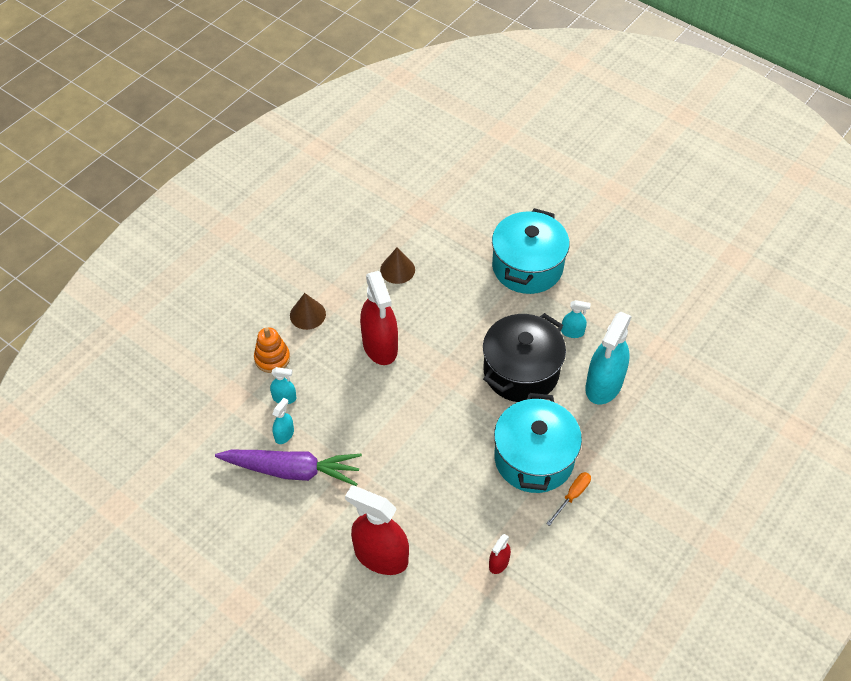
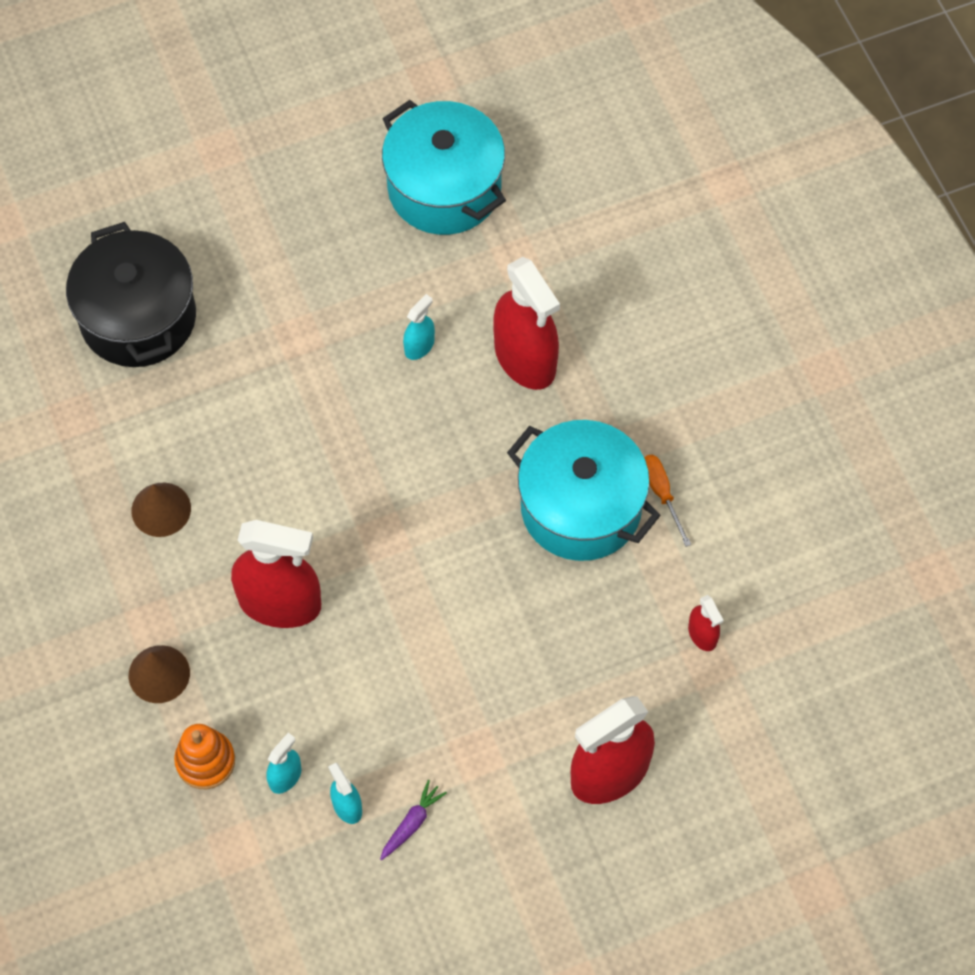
camera: 60 degrees left, 10 degrees up
purple carrot [215,450,362,486] -> purple carrot [380,780,447,860], size x0.41
black pot [483,313,566,402] -> black pot moved to [66,222,196,367]
turquoise pot [492,208,570,294] -> turquoise pot moved to [382,100,506,235]
turquoise spray bottle [585,312,632,404] -> red spray bottle [493,257,560,390]

